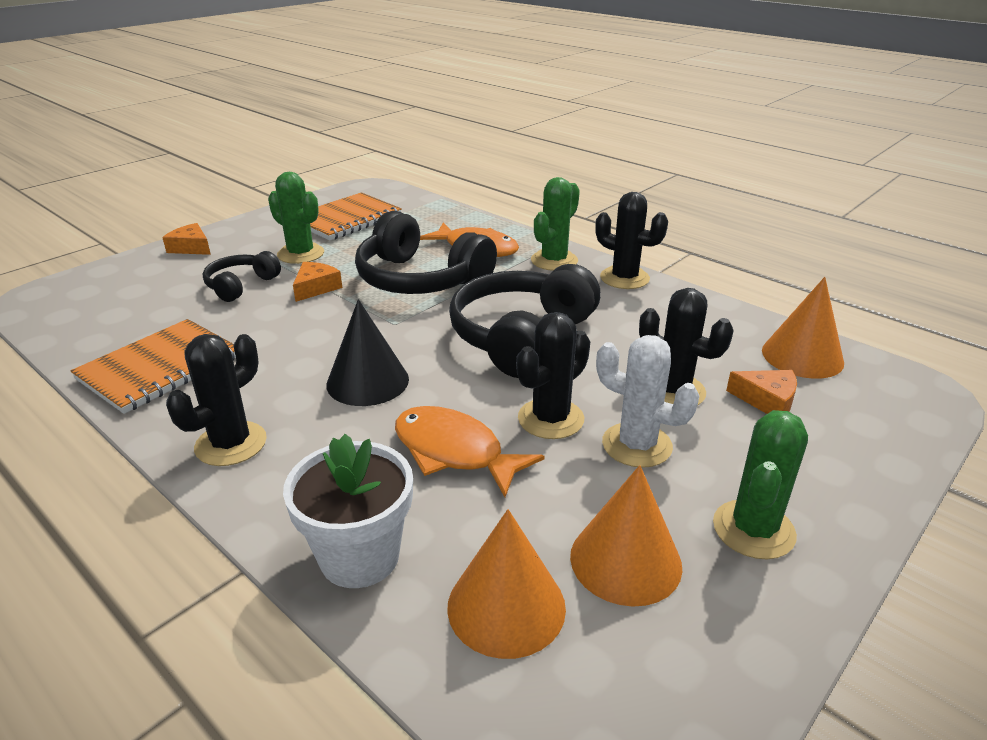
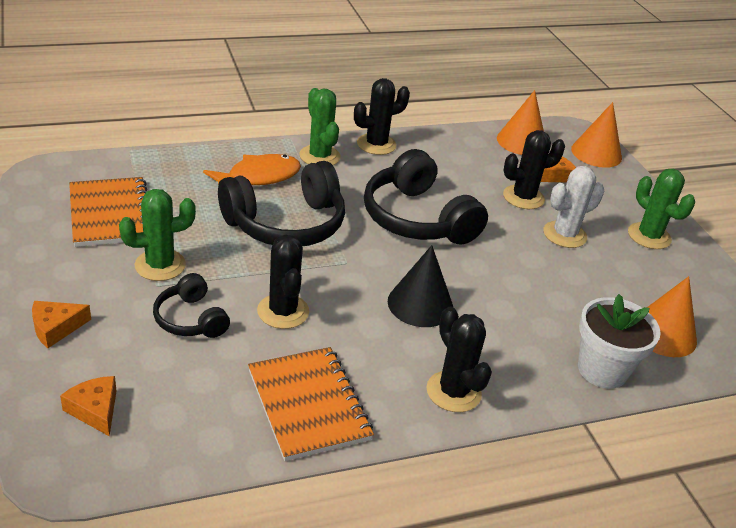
camera: 65 degrees left, 5 degrees up
orange cheese [293,262,342,302] -> orange cheese moved to [60,376,117,436]
orange fish [395,406,545,497] -> none
black cactus [516,312,590,439] -> black cactus moved to [257,234,309,329]
orange cone [570,465,682,606] -> orange cone moved to [571,102,622,168]

